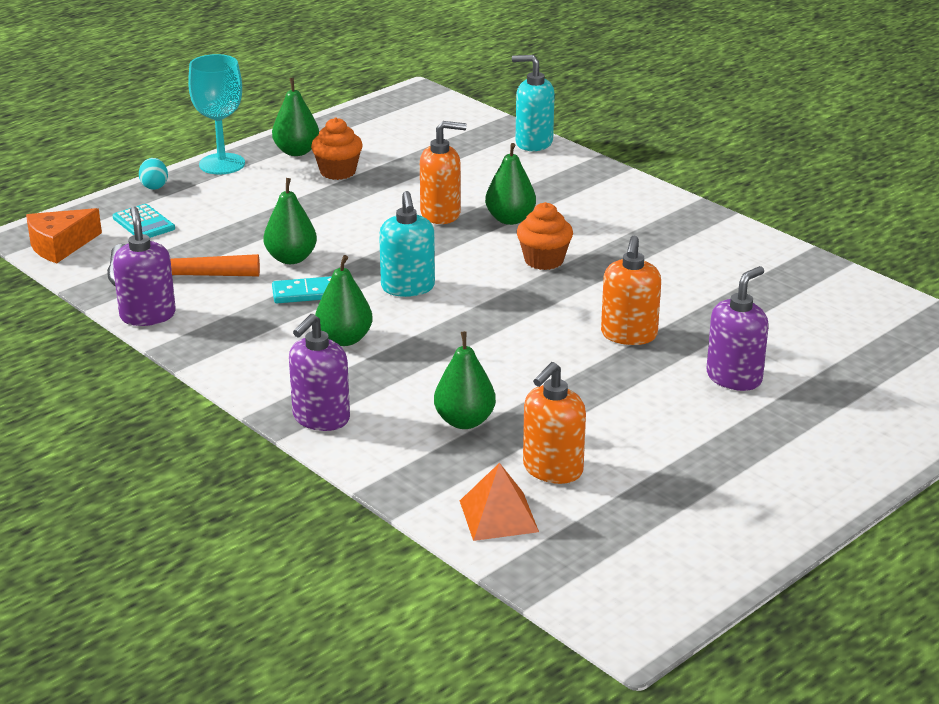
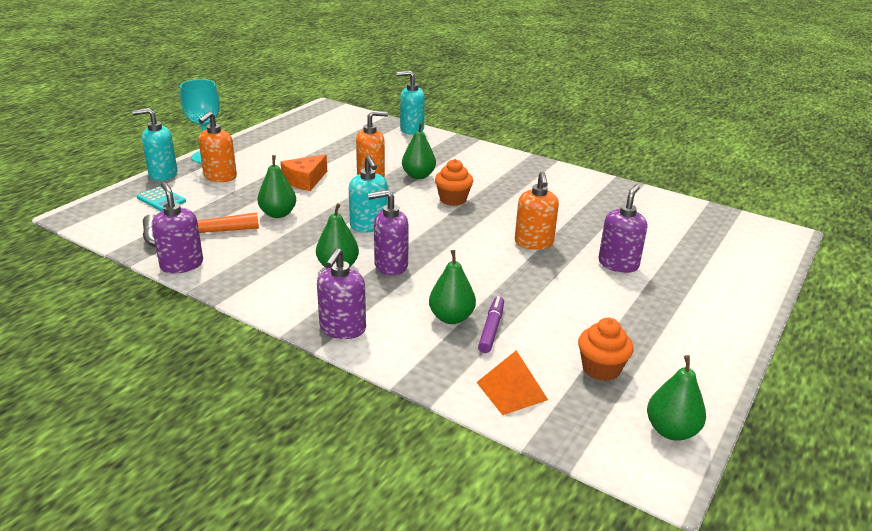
camera: 15 degrees left, 0 degrees up
orange cheese [26,208,102,263] -> orange cheese moved to [281,154,327,191]
turquoise egg [139,158,168,190] -> turquoise soap dispenser [132,108,178,181]
green pear [272,78,319,156] -> green pear moved to [647,355,706,441]
turquoise domino [272,276,332,303] -> none
orange cupcake [311,118,363,180] -> orange cupcake moved to [578,318,633,381]
orange soap dispenser [523,362,586,484] -> orange soap dispenser moved to [198,111,237,182]
none -> purple soap dispenser [368,190,409,276]
none -> purple marker [478,296,504,353]

